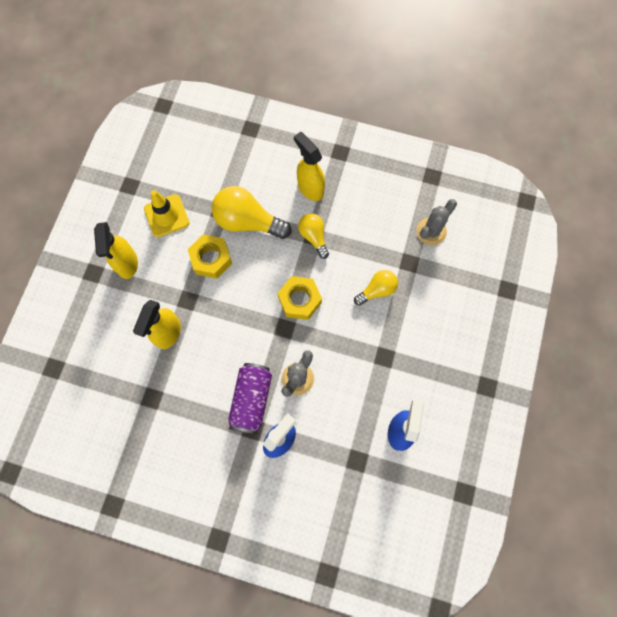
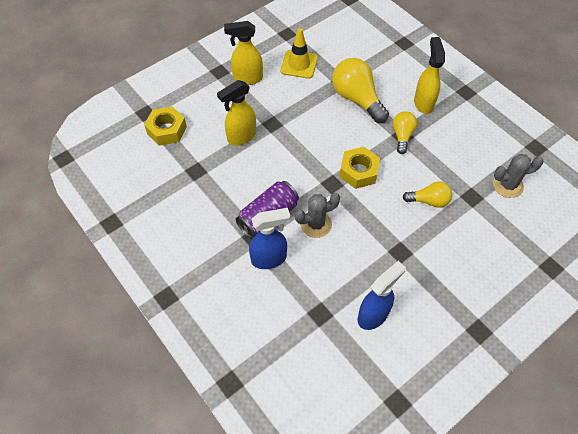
camera: 35 degrees right, 15 degrees down
yellow spray bottle [94,222,138,279] -> yellow spray bottle turned 60 degrees clockwise [224,21,263,85]
yellow nut [188,234,232,279] -> yellow nut moved to [144,106,187,146]

